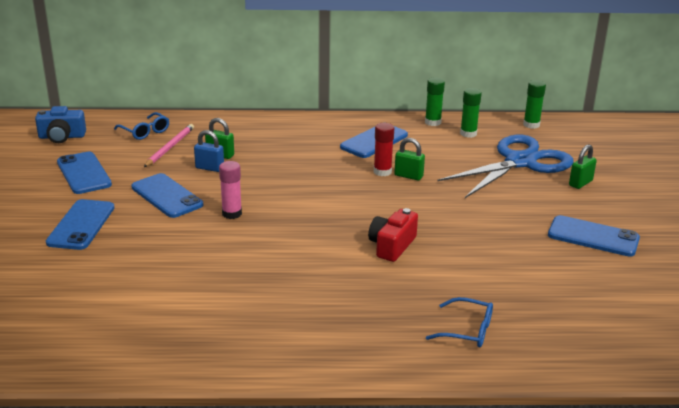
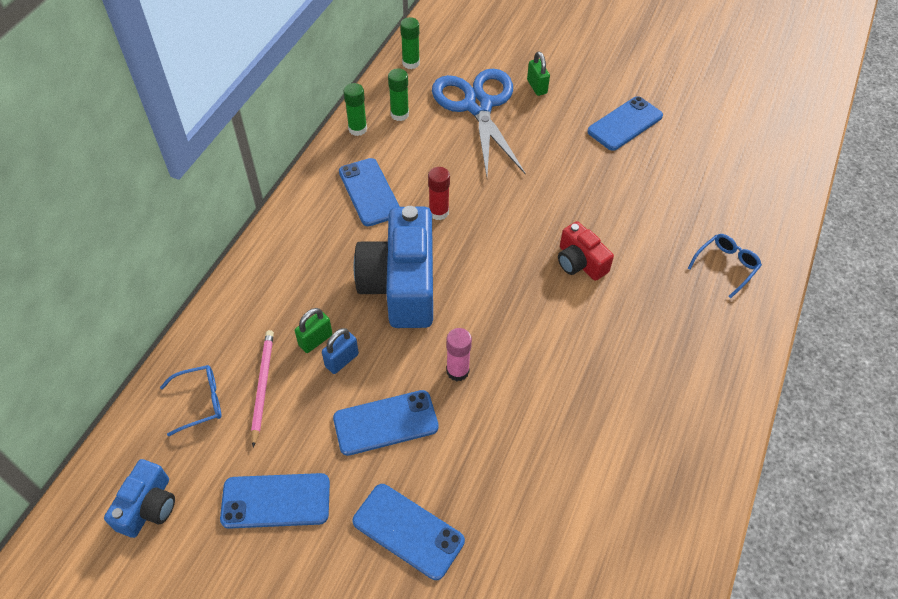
camera: 65 degrees left, 25 degrees up
pink pencil [144,124,194,167] -> pink pencil turned 45 degrees clockwise [251,330,274,447]
green padlock [394,138,425,180] -> none
none -> blue camera [353,206,433,328]

